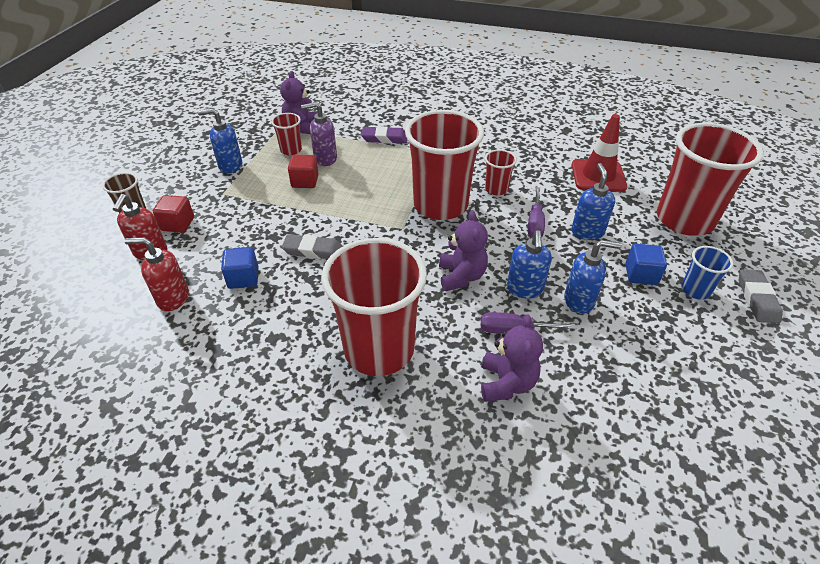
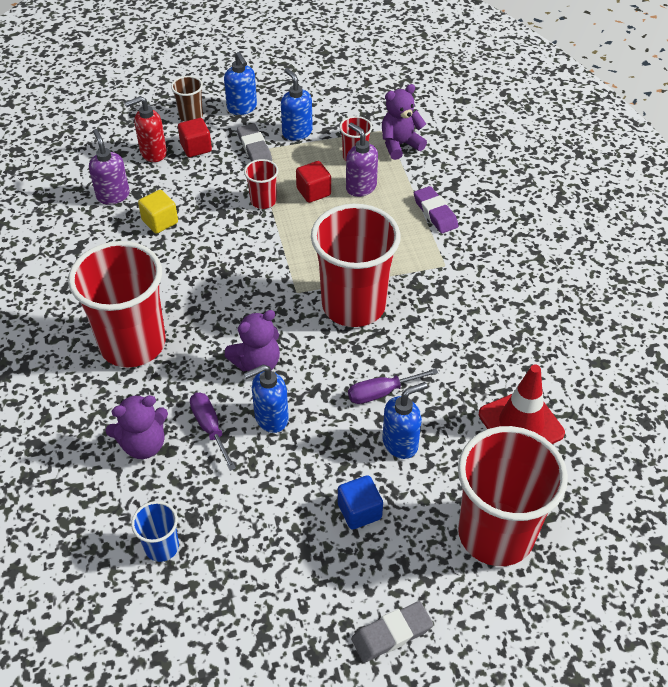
camera: 60 degrees right, 5 degrees up
red soap dispenser [124,237,189,311] -> purple soap dispenser [89,129,130,205]
blue cube [221,247,258,289] -> yellow cube [138,190,178,234]
grey eraser [282,234,343,259] -> grey eraser moved to [237,123,272,162]
red cup [485,150,517,195] -> red cup moved to [244,159,279,209]
blue soap dispenser [564,240,622,314] -> blue soap dispenser moved to [224,52,257,115]
blue cup [681,246,733,300] -> blue cup moved to [131,501,179,562]

